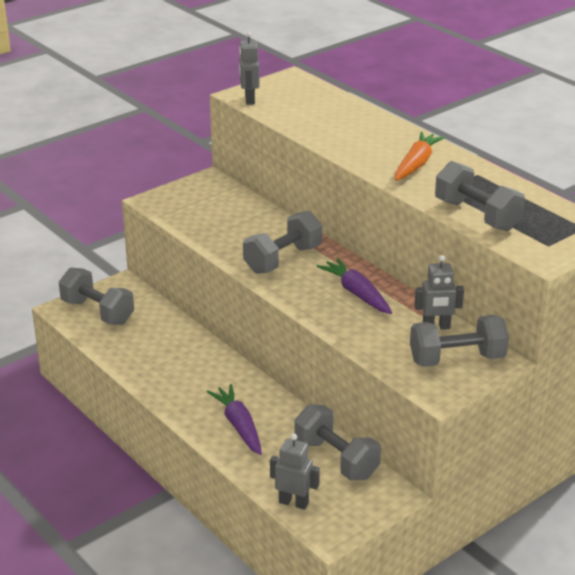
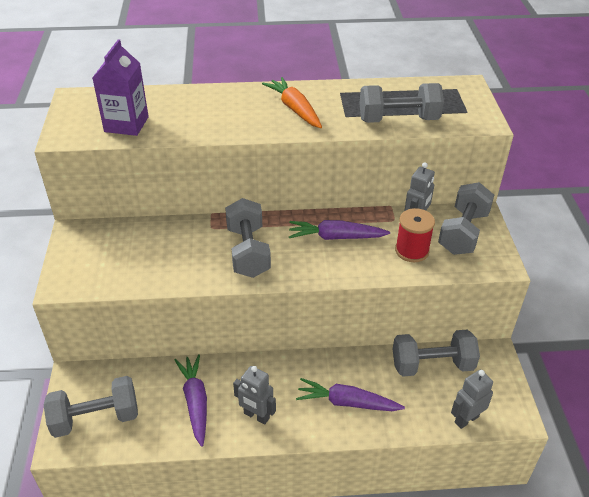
camera: 55 degrees left, 10 degrees up
grey robot [239,32,260,105] -> grey robot moved to [233,366,276,425]
none -> purple carton [92,39,149,136]
none -> purple carrot [175,354,207,447]
none -> red spool [395,208,435,262]

